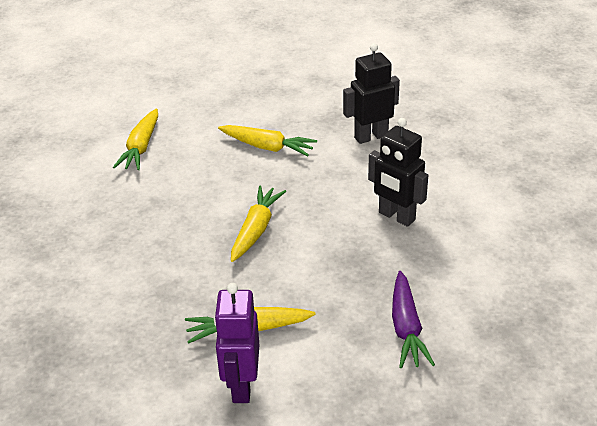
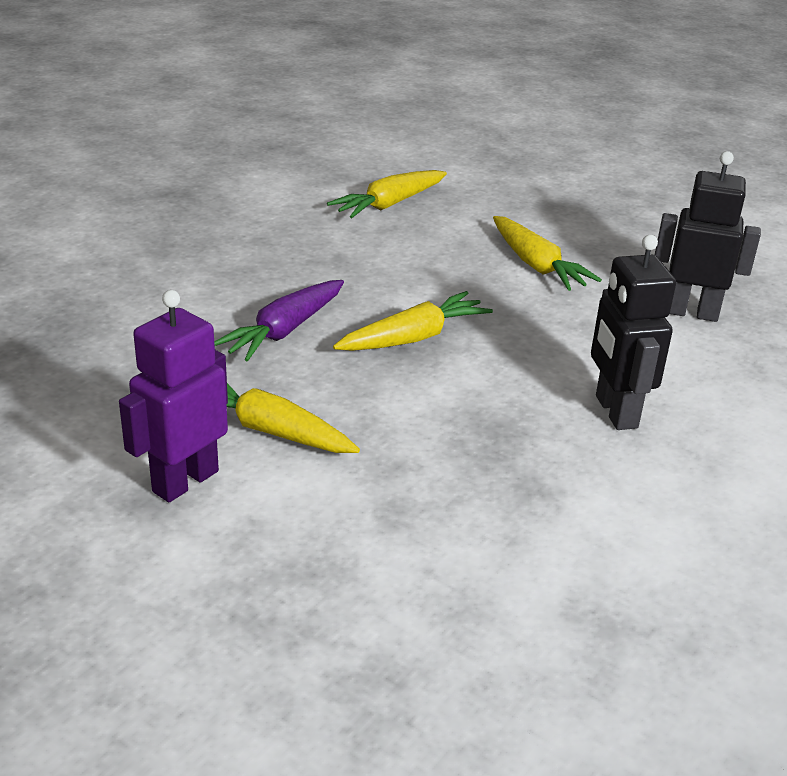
camera: 35 degrees right, 5 degrees down
purple carrot [392,271,435,368] -> purple carrot moved to [214,280,344,362]

